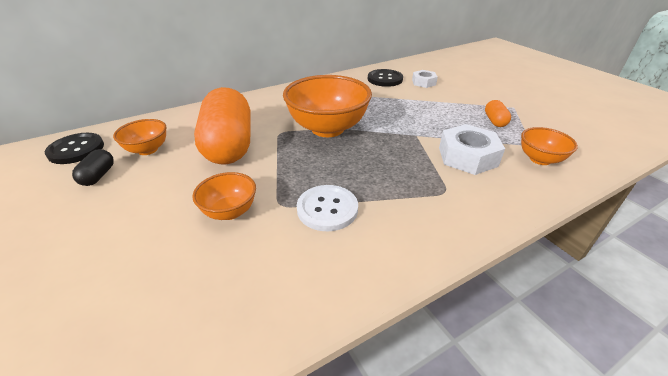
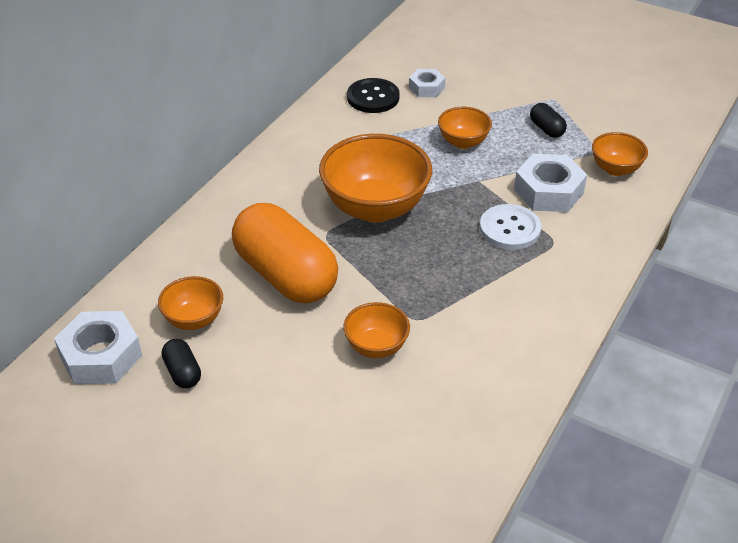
camera: 30 degrees left, 5 degrees up
black button [45,133,104,164] -> white nut [54,311,142,384]
white button [297,185,358,231] -> white button moved to [480,204,542,250]
orange capsule [485,100,511,127] -> black capsule [530,103,567,138]
none -> orange bowl [438,107,492,149]

